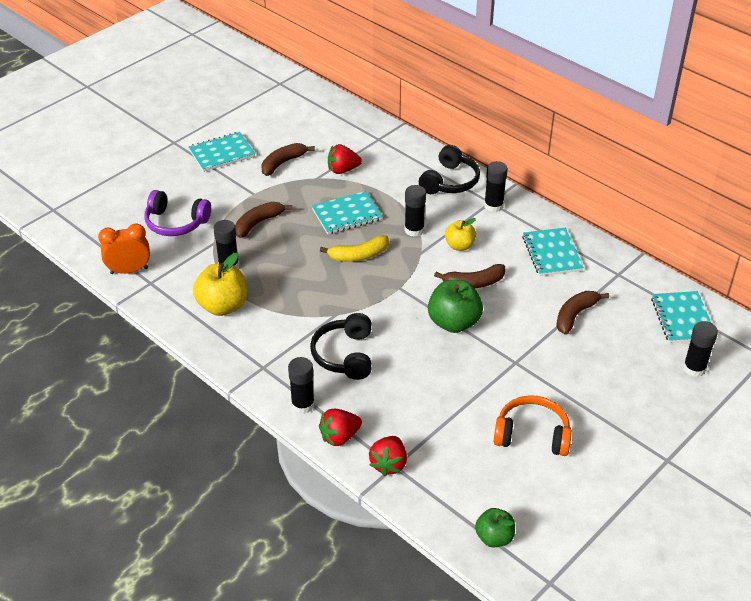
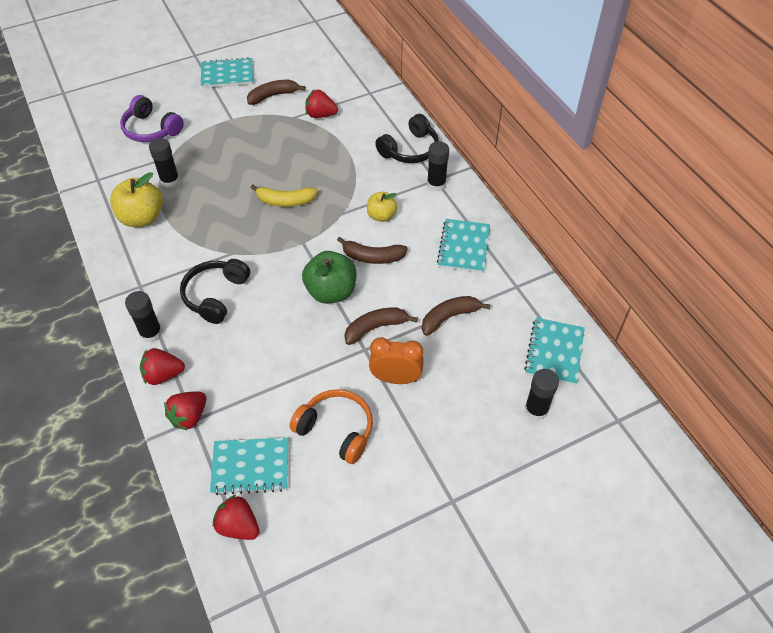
camera: 20 degrees right, 10 degrees up
orange clock [98,223,150,274] -> orange clock moved to [369,337,424,384]
brown banana [235,202,293,238] -> brown banana moved to [345,308,418,345]
turquoise notebook [312,191,383,234] -> turquoise notebook moved to [210,438,288,495]
black glue stick [404,185,426,237] -> none
green apple [475,508,515,548] -> red strawberry [213,495,259,540]

